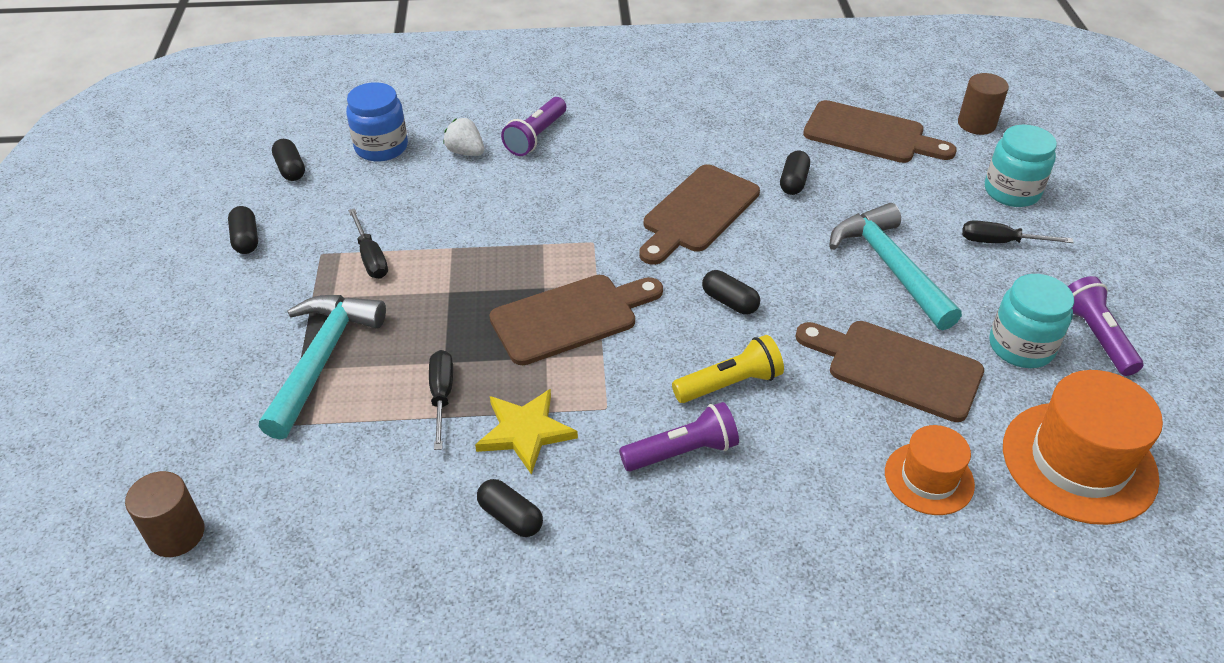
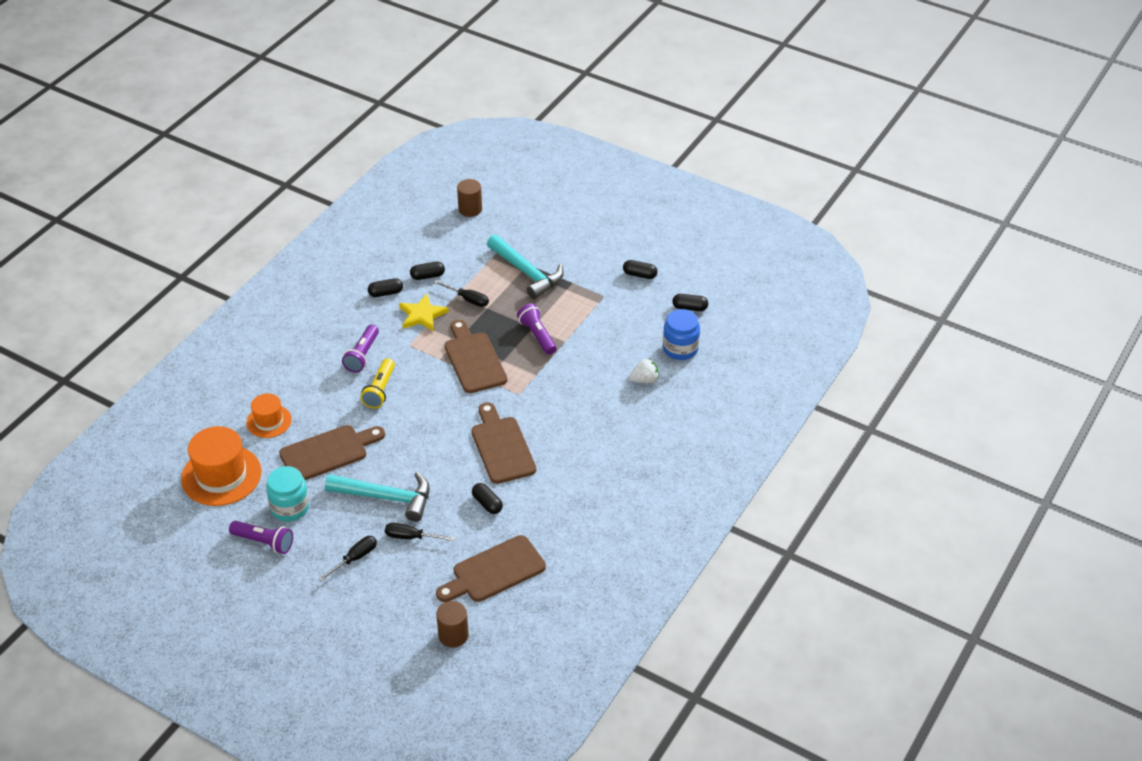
camera: 125 degrees right, 0 degrees up
black screwdriver [348,208,388,279] -> black screwdriver moved to [385,523,455,541]
brown cutting board [489,275,663,365] -> brown cutting board turned 150 degrees clockwise [445,320,507,393]
purple flashlight [501,97,566,156] -> purple flashlight moved to [517,303,557,355]
black capsule [702,270,760,315] -> black capsule moved to [410,262,445,280]
turquoise jar [985,125,1057,207] -> none

